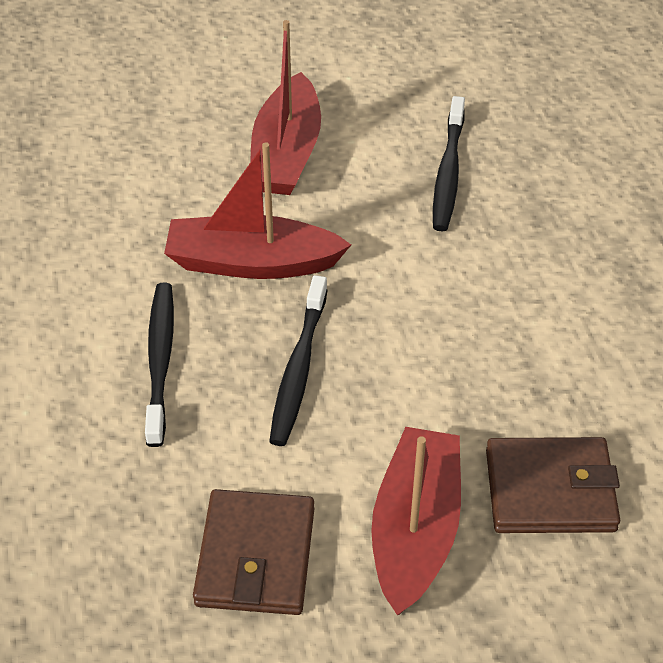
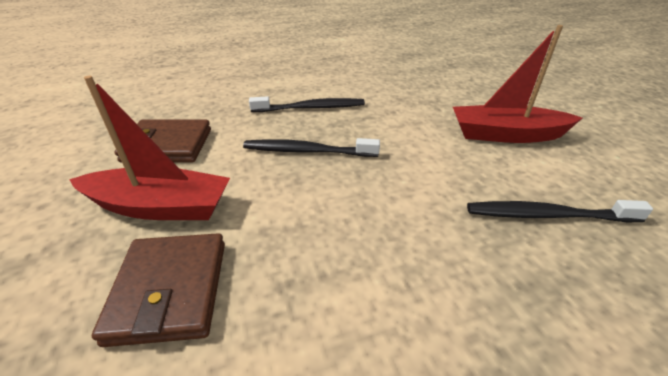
camera: 85 degrees right, 10 degrees down
red boat [164,142,351,279] -> none

